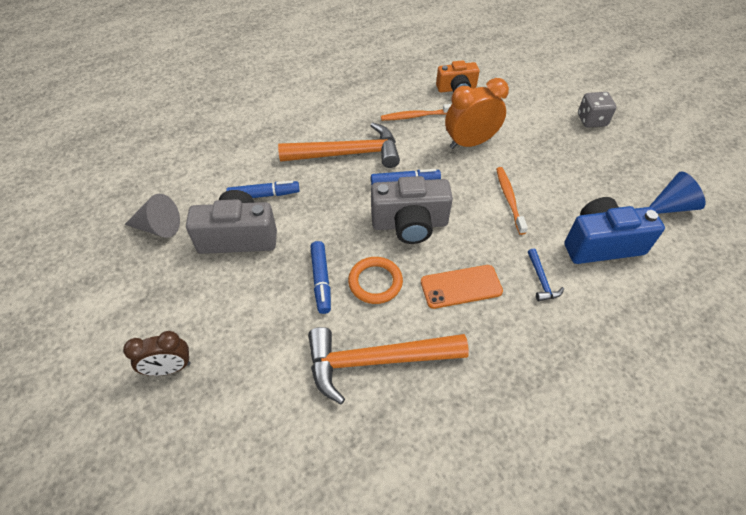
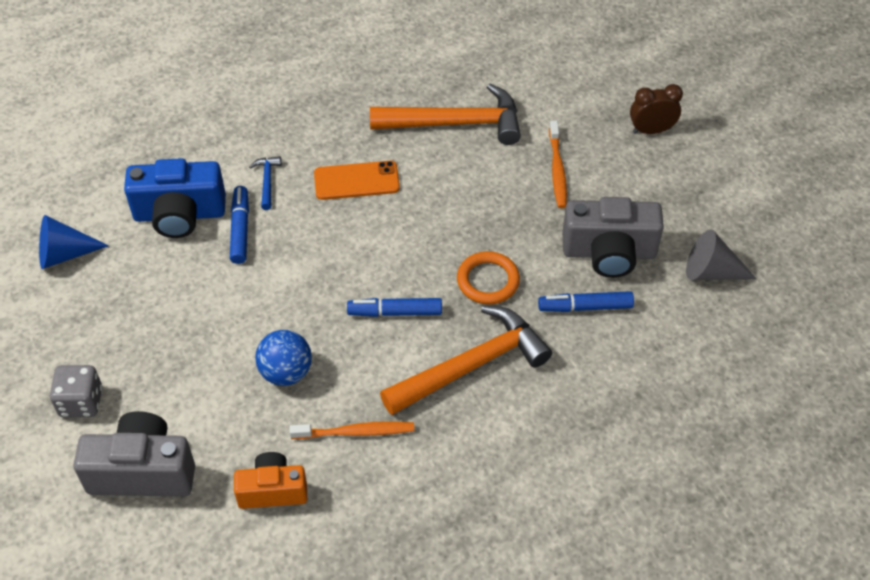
camera: 175 degrees left, 0 degrees up
orange hammer [278,123,400,168] -> orange hammer turned 150 degrees clockwise [380,306,552,415]
blue marker [310,241,331,314] -> blue marker moved to [230,186,249,264]
orange ring [348,257,403,304] -> orange ring moved to [457,251,520,304]
grey camera [371,176,453,244] -> grey camera moved to [73,411,195,496]
orange clock [445,78,509,149] -> blue ball [255,330,312,386]
orange toothbrush [496,167,528,235] -> orange toothbrush moved to [549,121,567,208]

